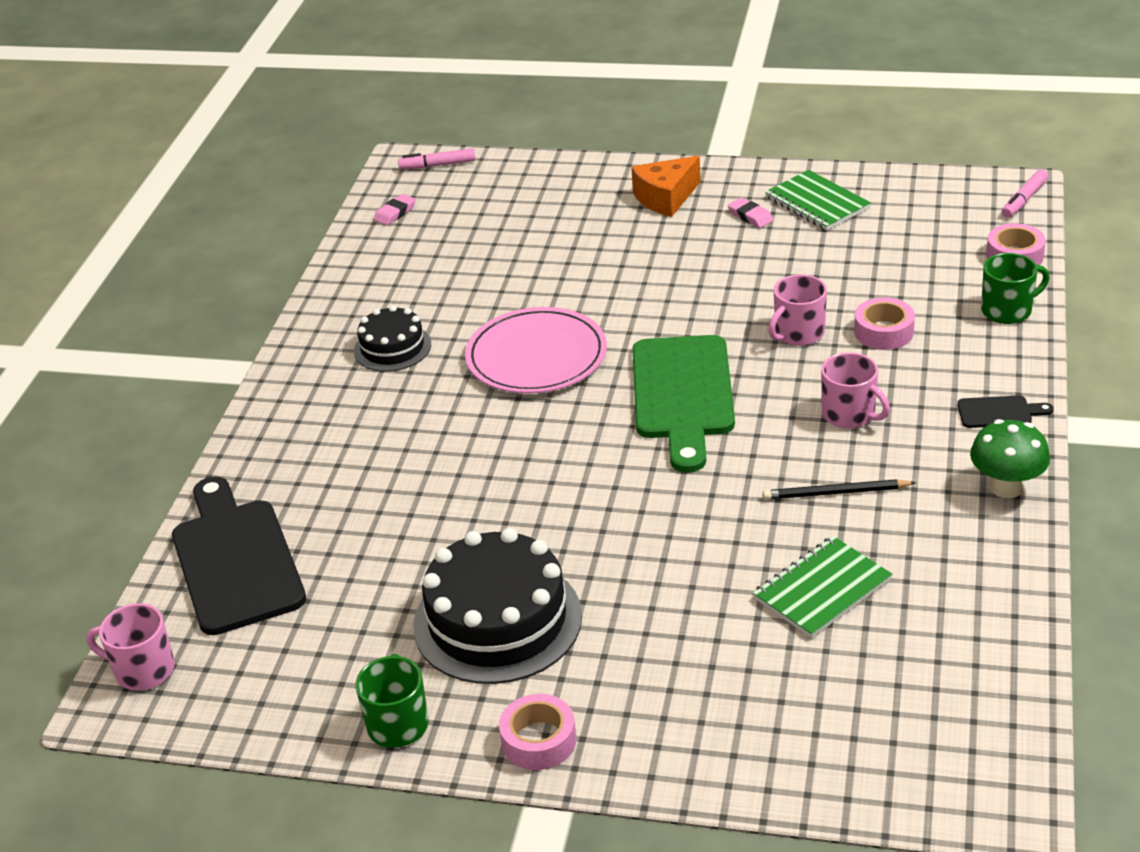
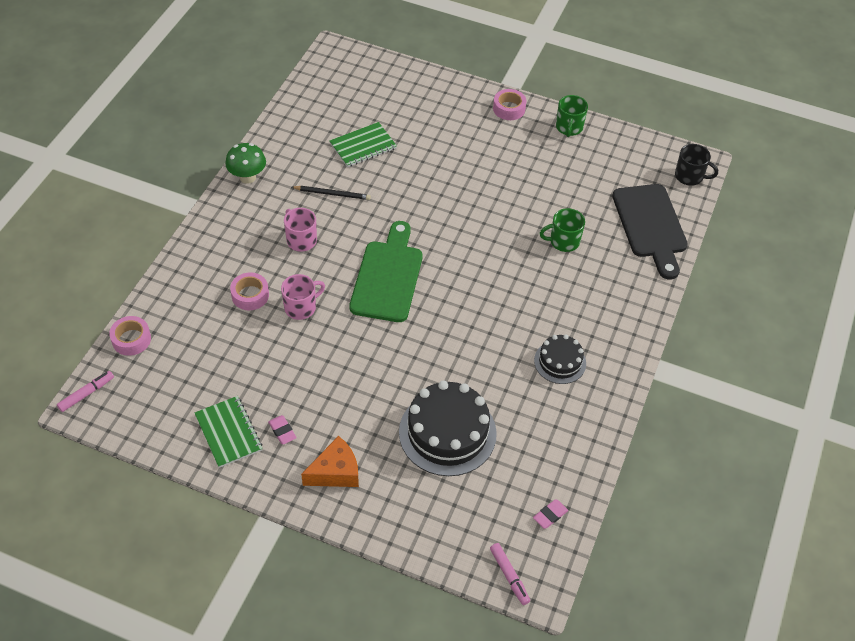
camera: 175 degrees left, 15 degrees up
pink mug [86,603,175,690] -> black mug [675,144,718,186]
pink marker [398,148,475,169] -> pink marker turned 60 degrees clockwise [490,543,530,605]
black cake [413,528,582,684] -> black cake moved to [399,380,497,476]
pink plate [465,307,607,393] -> none
black cutting board [957,395,1054,428] -> none
green mug [981,253,1050,324] -> green mug moved to [540,208,585,252]

